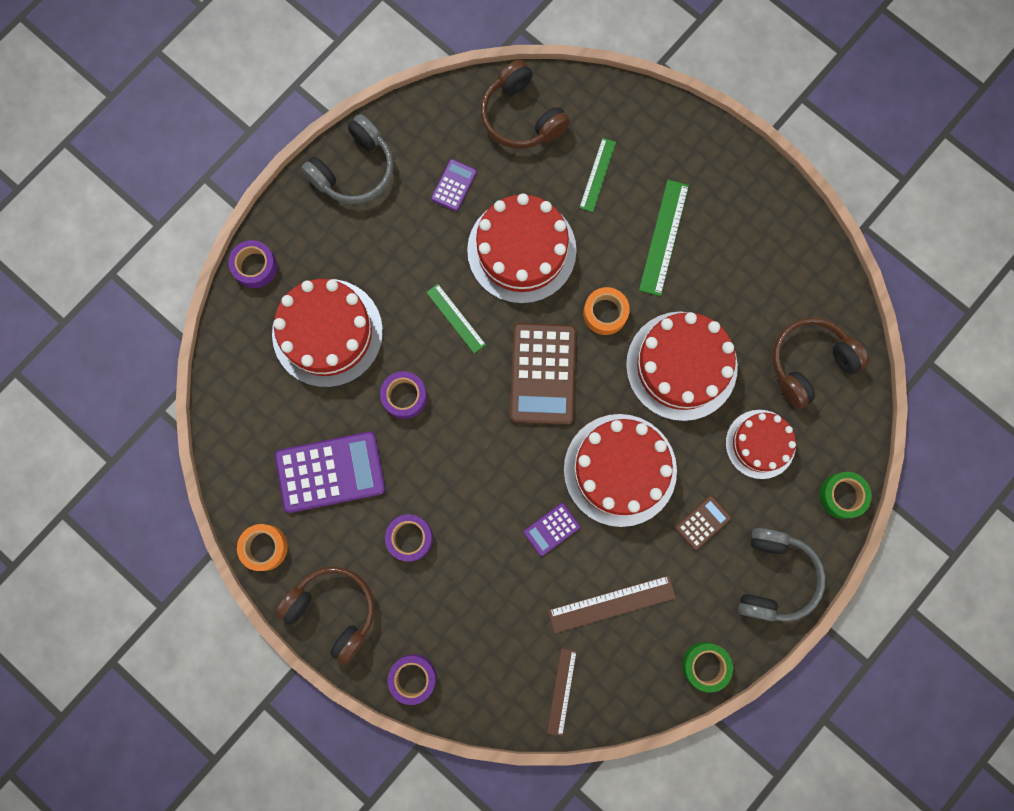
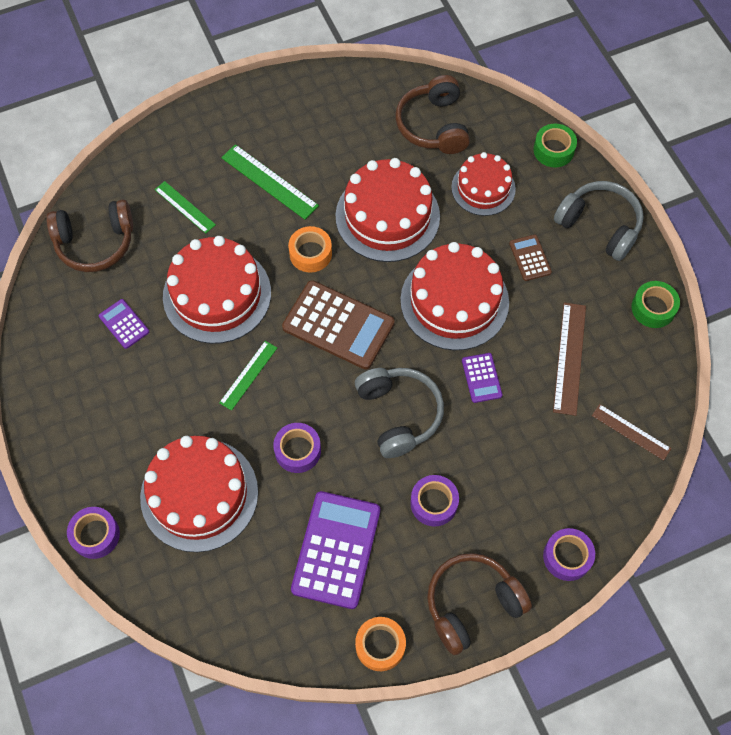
camera: 65 degrees left, 15 degrees down
grey headphones [301,114,394,204] -> grey headphones moved to [355,368,444,458]
green ruler [426,284,486,354] -> green ruler turned 45 degrees counterclockwise [219,341,277,411]

